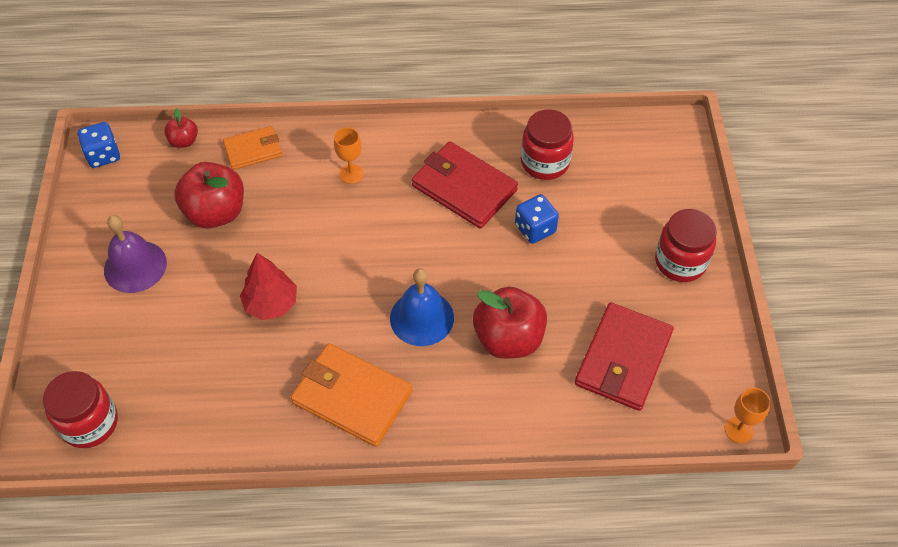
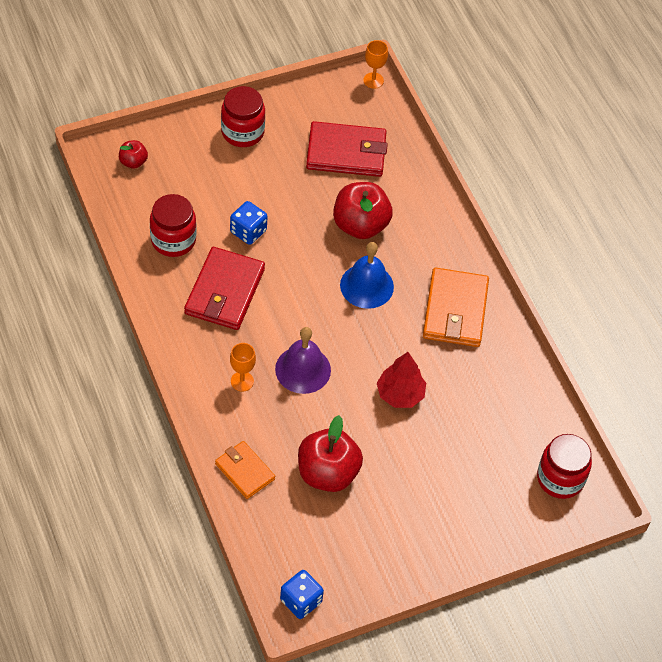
camera: 115 degrees left, 0 degrees up
purple bell [104,215,167,293] -> purple bell moved to [275,327,331,394]
red apple [164,108,198,148] -> red apple moved to [119,140,148,169]

